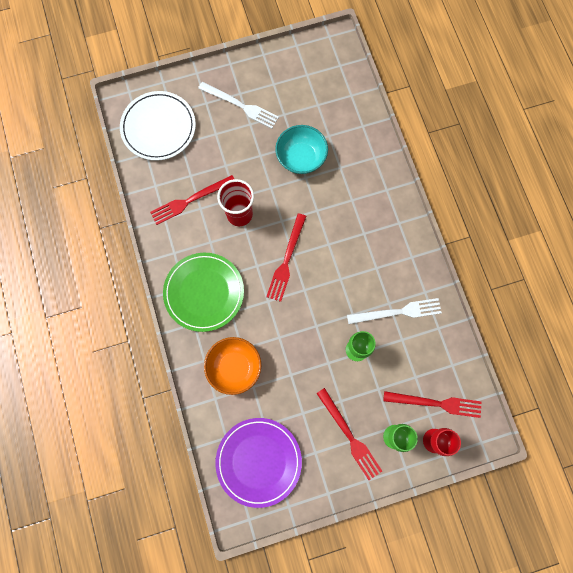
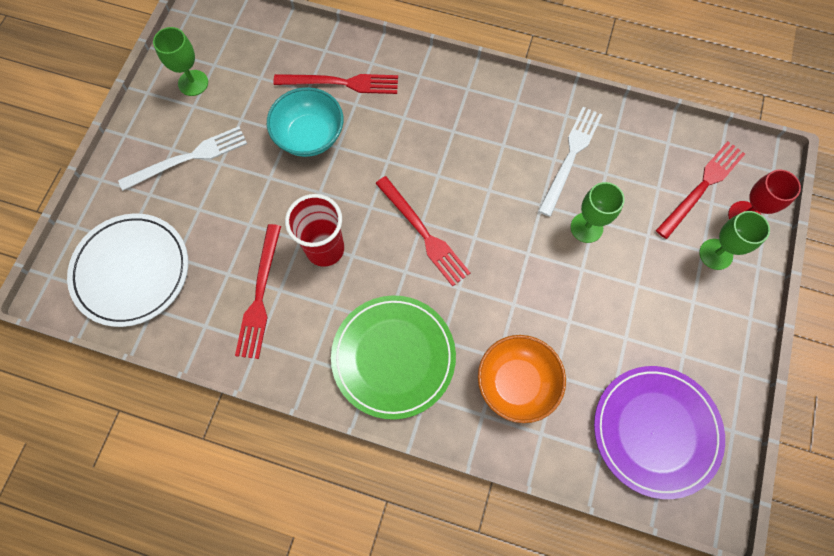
camera: 55 degrees left, 5 degrees down
red fork [316,388,382,480] -> red fork moved to [273,74,398,94]
none -> green goblet [153,27,208,96]

